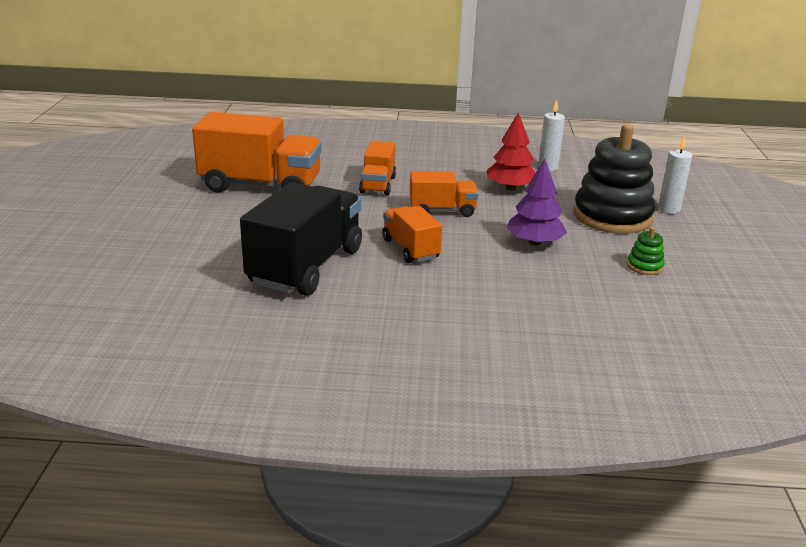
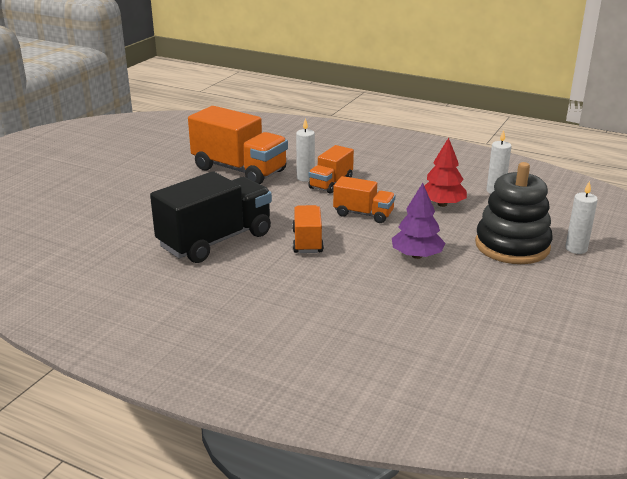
camera: 25 degrees right, 0 degrees up
green stacking toy [627,227,665,275] -> none
none -> white candle [296,118,315,182]

